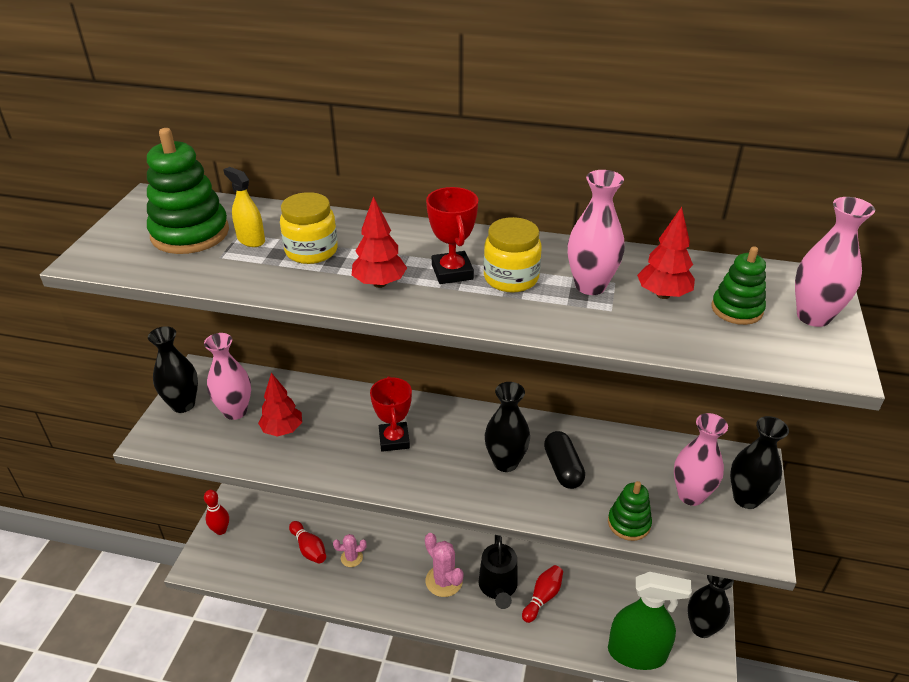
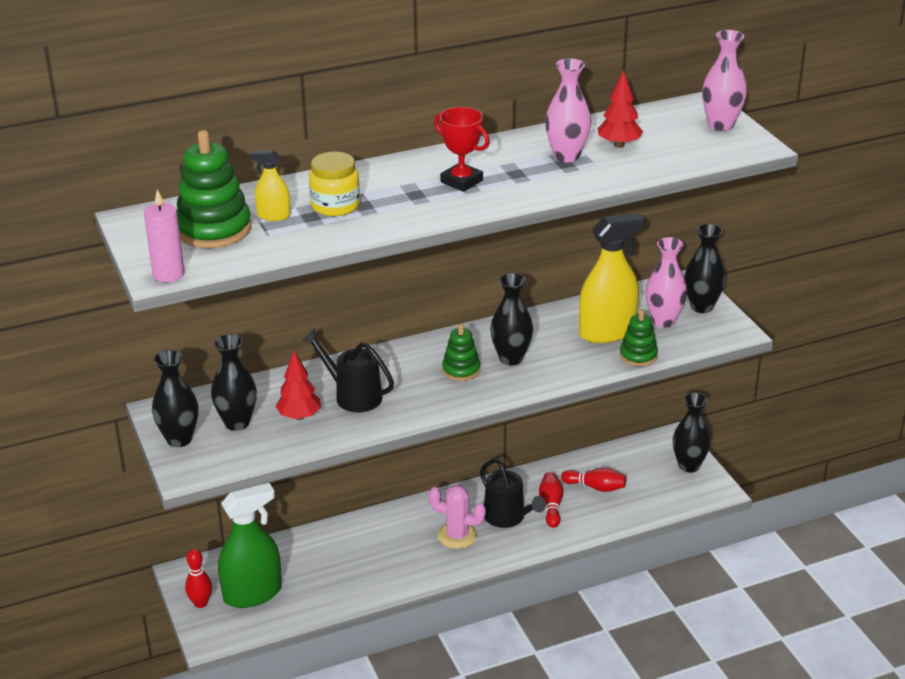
camera: 35 degrees left, 5 degrees down
pink vase [204,333,251,420] -> black vase [211,334,257,431]
red bowling pin [289,521,326,564] -> red bowling pin moved to [561,468,626,492]
pink cactus [333,534,367,567] -> none
red tree [352,196,407,288] -> none
red trophy [370,376,412,452] -> none
yellow jar [483,217,542,292] -> none
black capsule [544,431,585,489] -> none
green spray bottle [608,572,692,670] -> green spray bottle moved to [218,483,282,608]
green stacking toy [711,246,766,325] -> green stacking toy moved to [442,323,480,381]
none -> pink candle [144,189,185,282]
none -> black watering can [302,329,394,412]
none -> yellow spray bottle [579,213,645,343]

